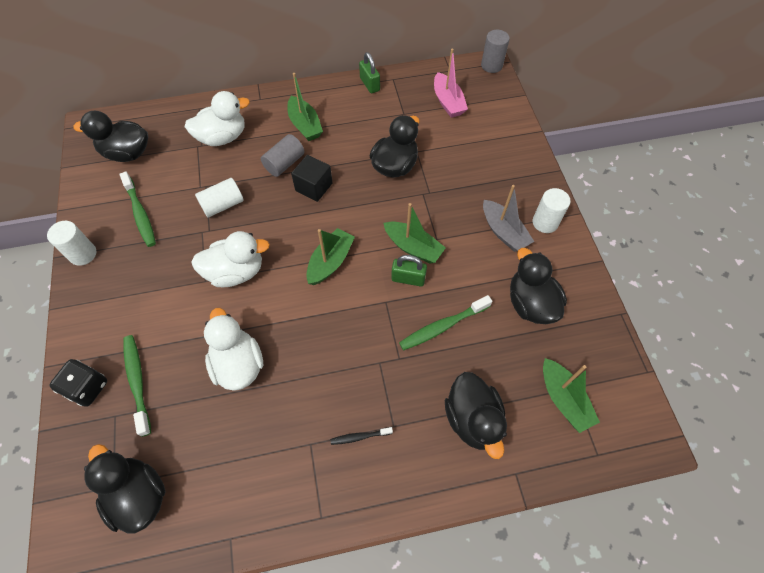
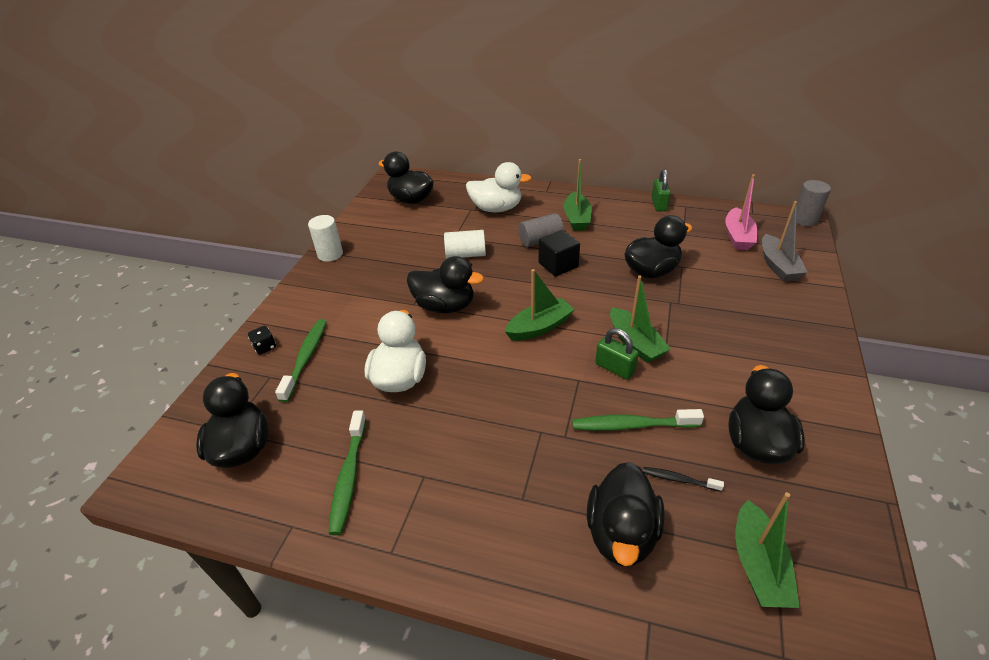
camera: 30 degrees right, 20 degrees down
black dice [50,359,107,407] -> black dice [248,326,276,355], size x0.59
green toothbrush [119,172,156,247] -> green toothbrush moved to [328,410,366,535]
white duck [191,231,270,287] -> black duck [407,256,484,313]
black toothbrush [330,427,393,445] -> black toothbrush moved to [643,467,724,492]
grey boat [483,185,534,252] -> grey boat moved to [762,201,808,281]
white cylinder [533,188,571,233] -> none

